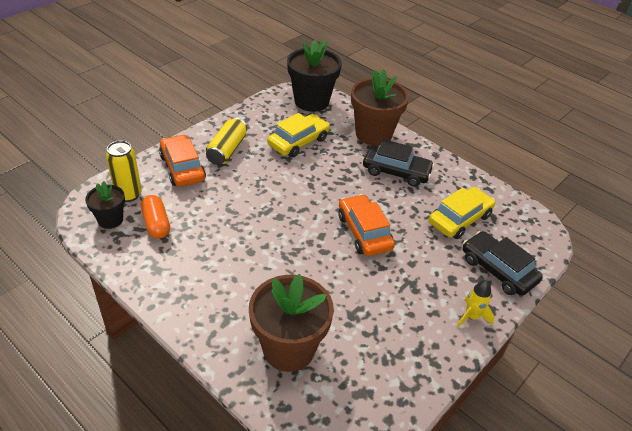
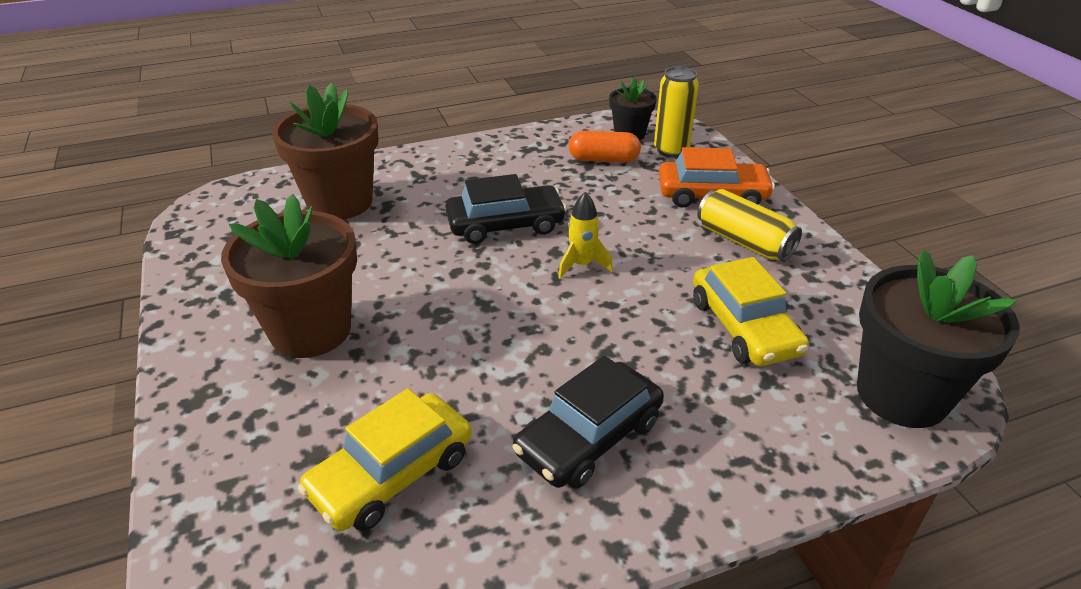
camera: 120 degrees right, 5 degrees down
orange car [338,194,395,256] -> none
brown flower pot [351,69,409,146] -> brown flower pot moved to [221,194,357,358]
yellow car [429,187,495,239] -> yellow car turned 60 degrees clockwise [298,388,472,531]
yellow rocket [457,280,495,328] -> yellow rocket moved to [558,192,613,278]
black car [462,231,543,296] -> black car moved to [445,174,567,244]

